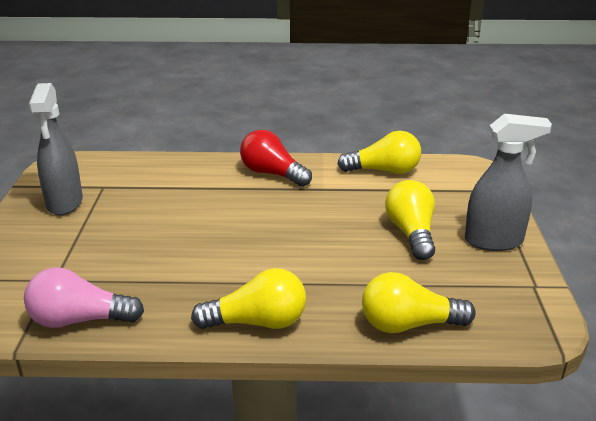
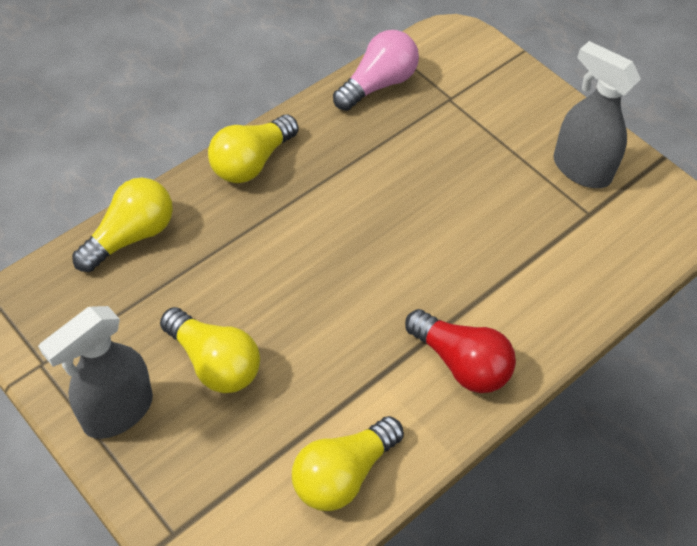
camera: 135 degrees right, 25 degrees up
red light bulb [240,130,312,187] -> red light bulb turned 45 degrees clockwise [405,309,516,393]

